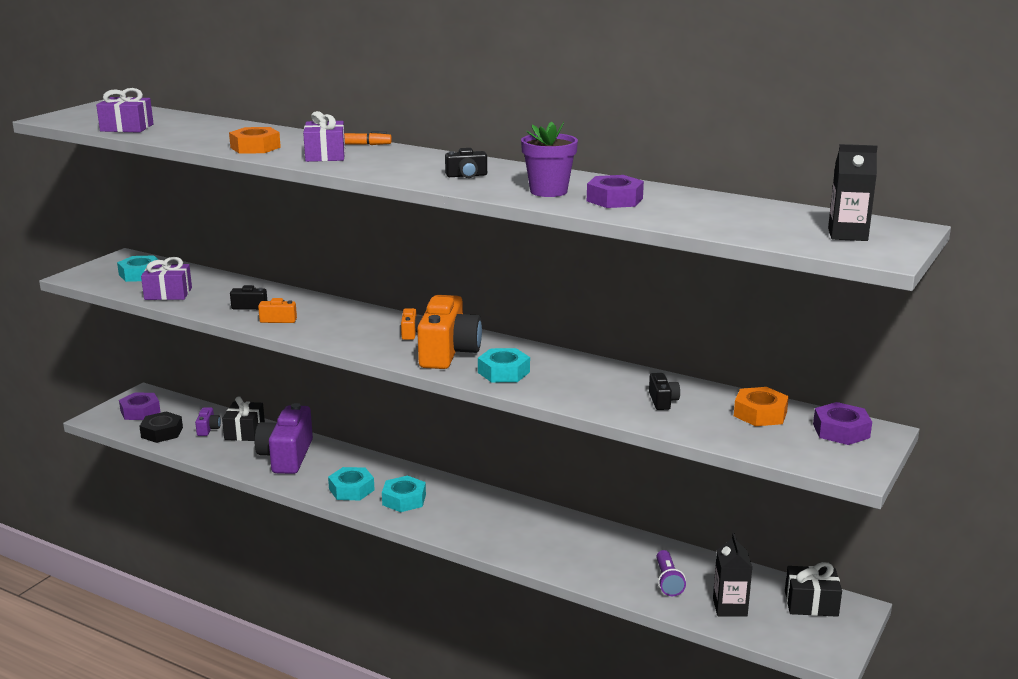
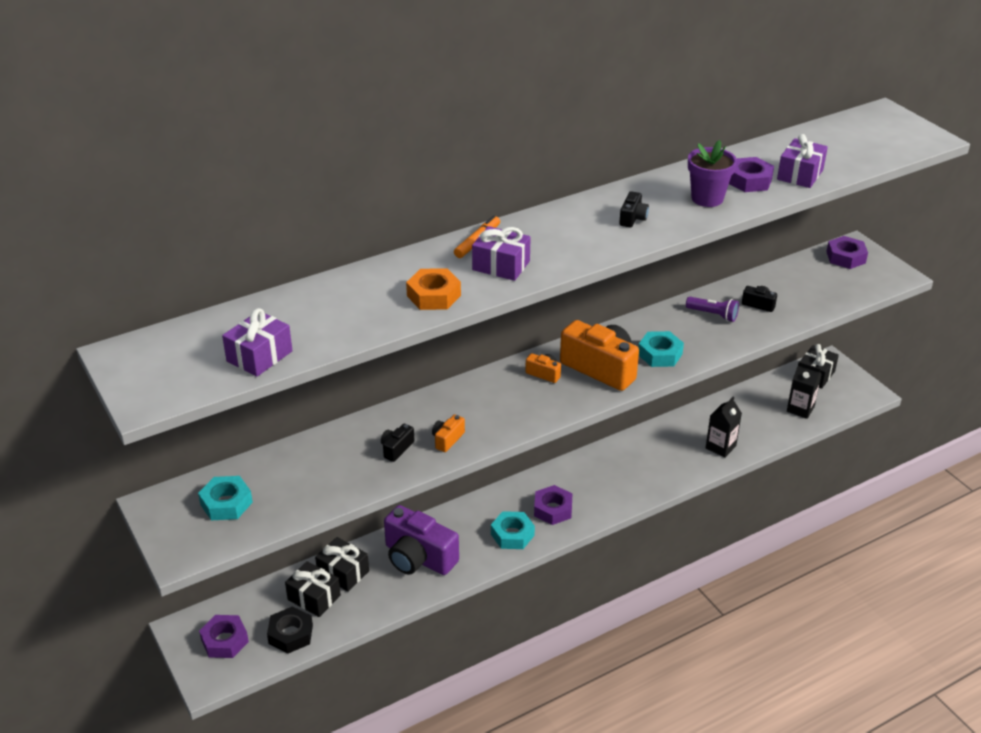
camera: 60 degrees left, 15 degrees up
purple gift [141,257,192,300] -> purple gift moved to [777,134,828,188]
purple camera [195,407,221,436] -> black gift [285,561,341,617]
turquoise nut [382,475,426,512] -> purple nut [534,485,573,525]
purple flashlight [656,550,686,596] -> purple flashlight moved to [686,297,739,322]
orange nut [734,387,789,426] -> none
black carton [828,144,878,241] -> black carton moved to [706,397,742,458]

